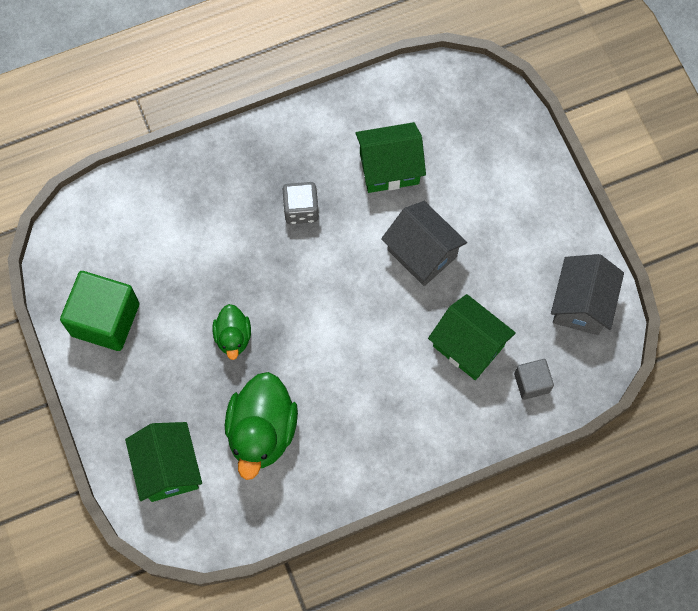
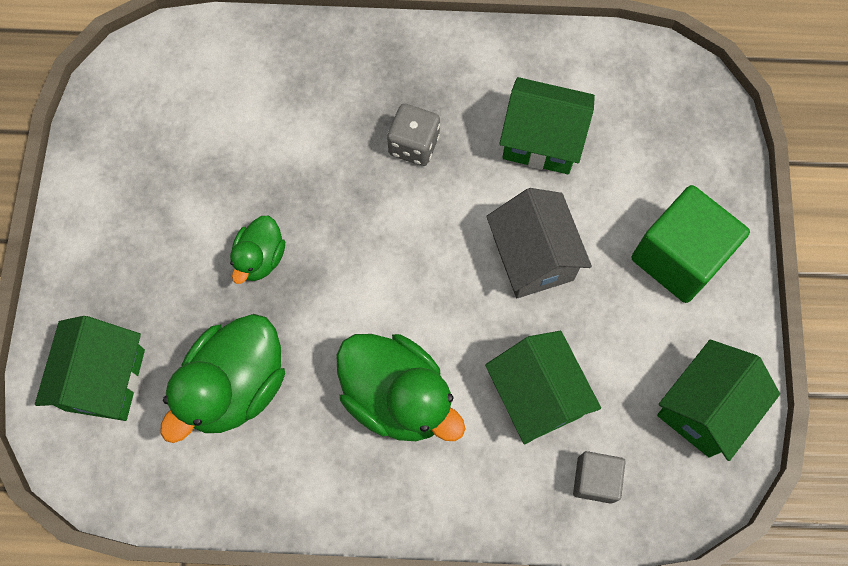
camera: 25 degrees right, 0 degrees up
green cube [60,271,139,351] -> green cube moved to [631,185,750,303]
grey house [551,254,624,335] -> green house [657,340,780,461]
none -> green duck [336,334,465,441]

